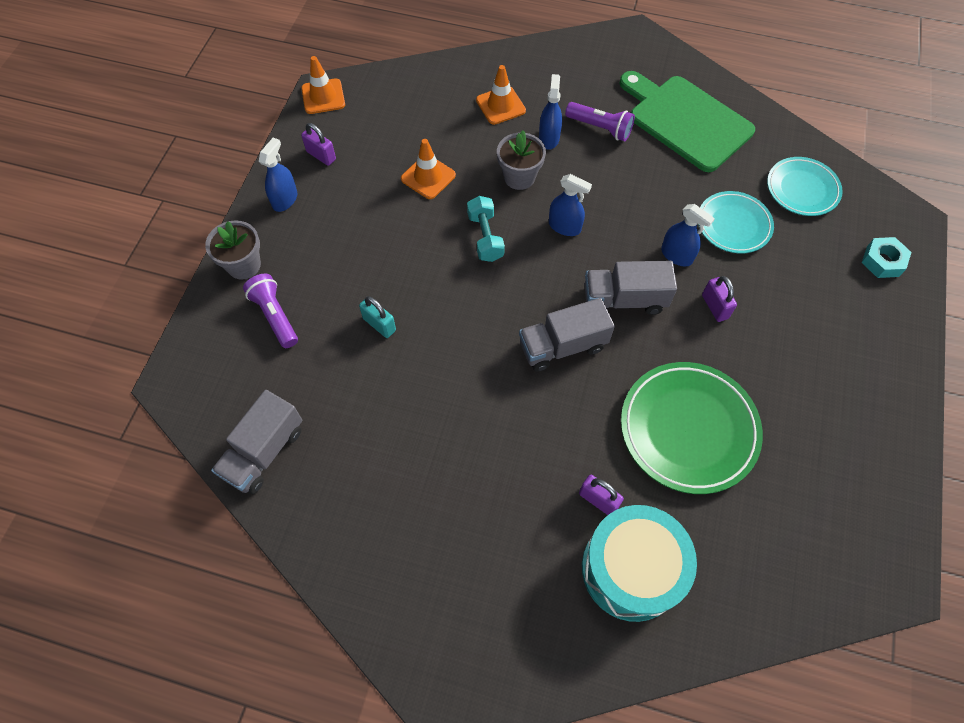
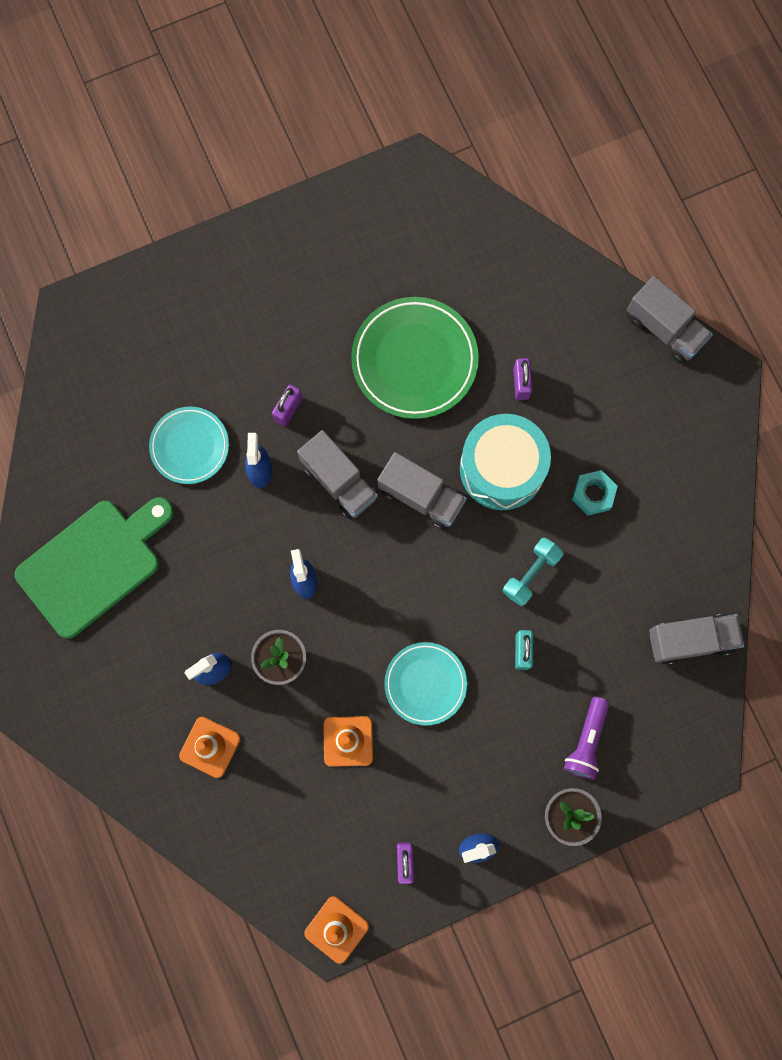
camera: 130 degrees left, 15 degrees up
turquoise dumbbell [467,196,505,262] -> turquoise dumbbell moved to [503,537,563,606]
purple flashlight [565,102,635,141] -> none
turquoise drum [582,505,697,622] -> turquoise drum moved to [460,414,551,510]
green cutting board [619,71,755,172] -> green cutting board turned 135 degrees counterclockwise [15,497,174,639]
turquoise plate [767,157,843,216] -> turquoise plate moved to [384,642,467,726]
turquoise nut [862,237,912,278] -> turquoise nut moved to [572,470,618,516]
none -> grey truck [627,276,713,363]

